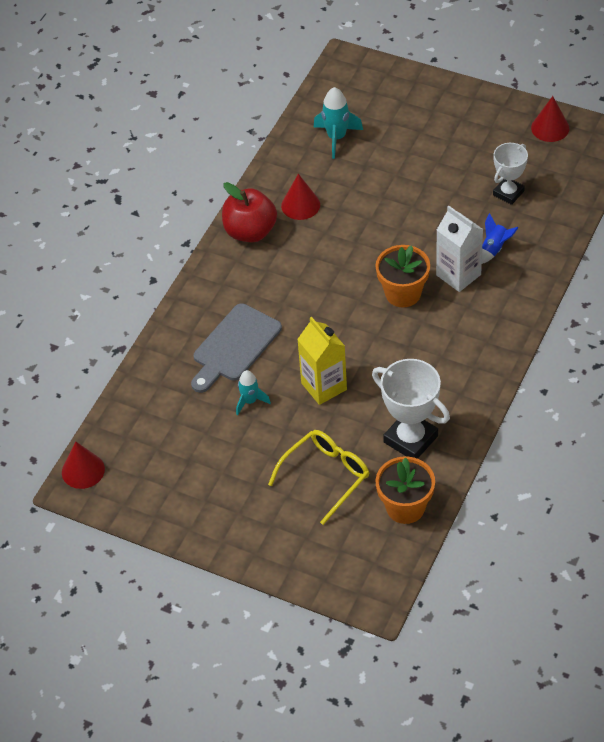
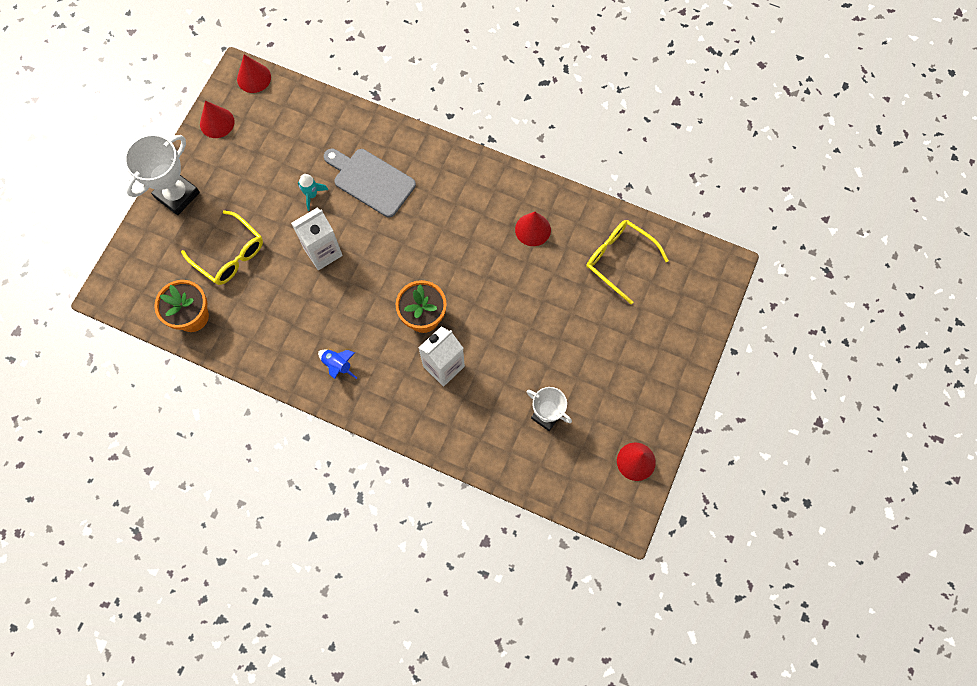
camera: 85 degrees right, 20 degrees up
red apple [222,182,277,242] -> none
yellow carton [297,317,347,405] -> white carton [291,207,343,270]
turquoise rocket [314,87,363,159] -> yellow glasses [587,220,669,304]
white trophy [372,359,450,459] -> white trophy moved to [125,134,200,215]
blue rocket [482,213,519,264] -> blue rocket moved to [318,350,357,379]
none -> red cone [200,101,235,138]

